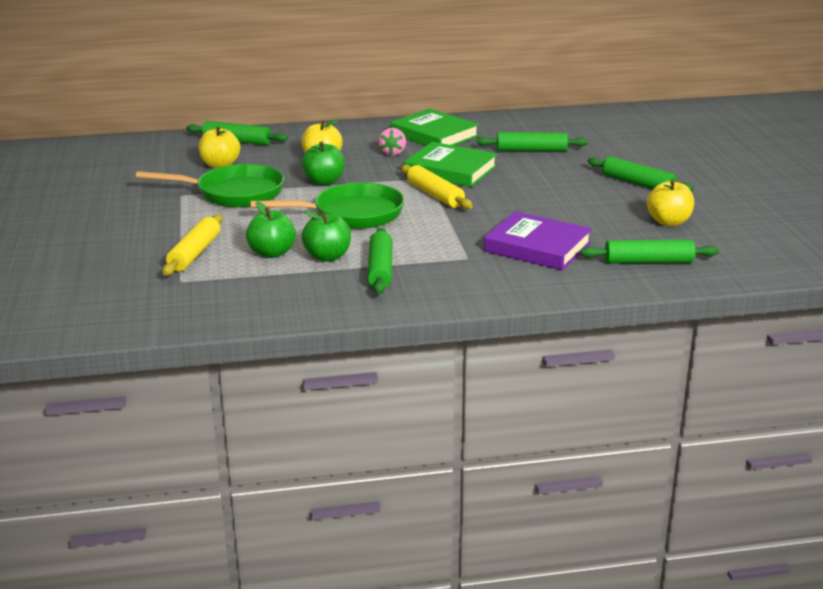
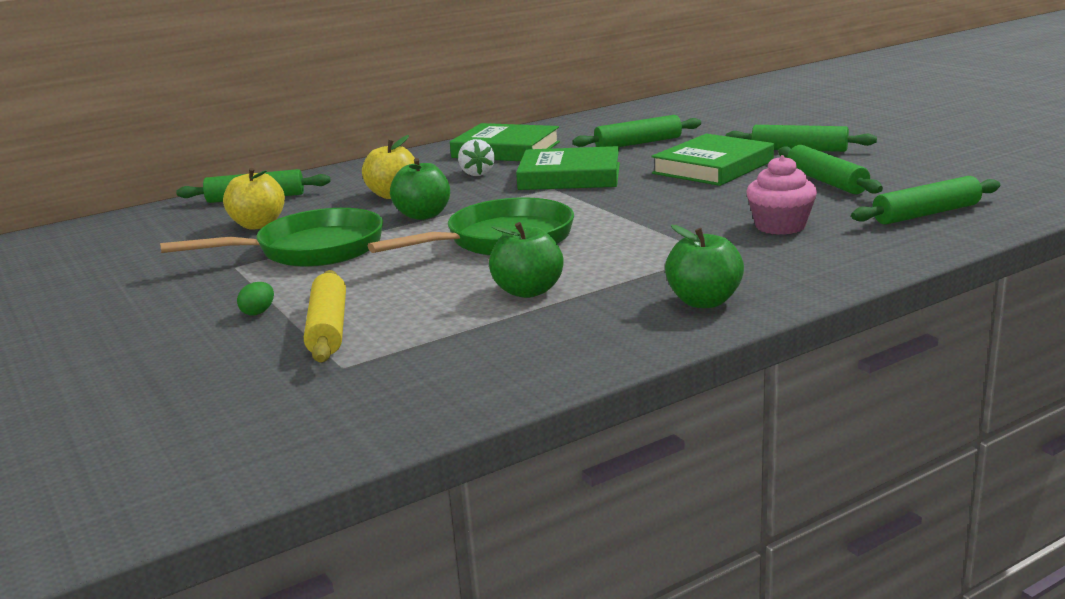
camera: 20 degrees left, 5 degrees down
green apple [246,201,296,258] -> green apple moved to [665,225,744,308]
green rolling pin [368,228,392,294] -> green rolling pin moved to [778,145,883,194]
pink strawberry [379,128,406,156] -> white strawberry [458,139,495,176]
yellow rolling pin [401,165,473,209] -> none
purple book [484,211,592,270] -> pink cupcake [746,155,817,235]
yellow apple [647,179,694,226] -> none
none -> green egg [237,282,274,315]
none -> green book [651,133,774,186]

